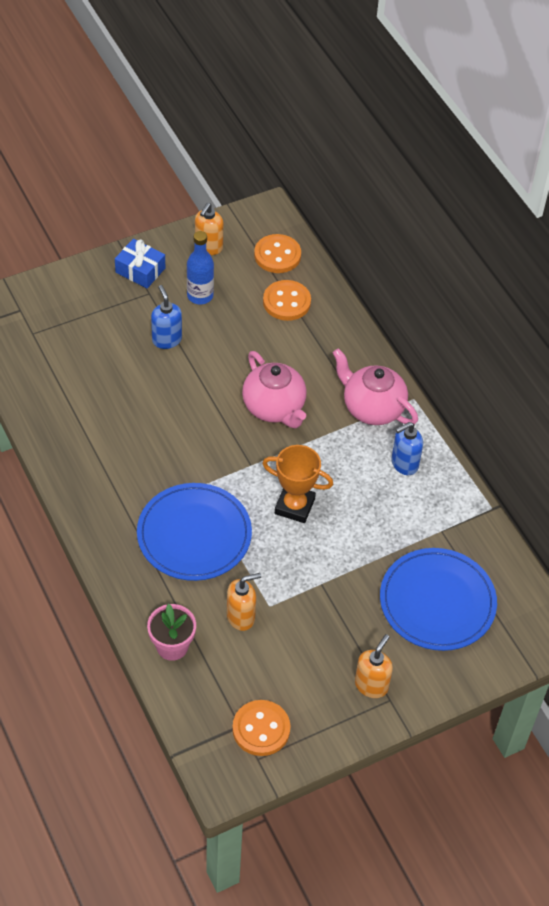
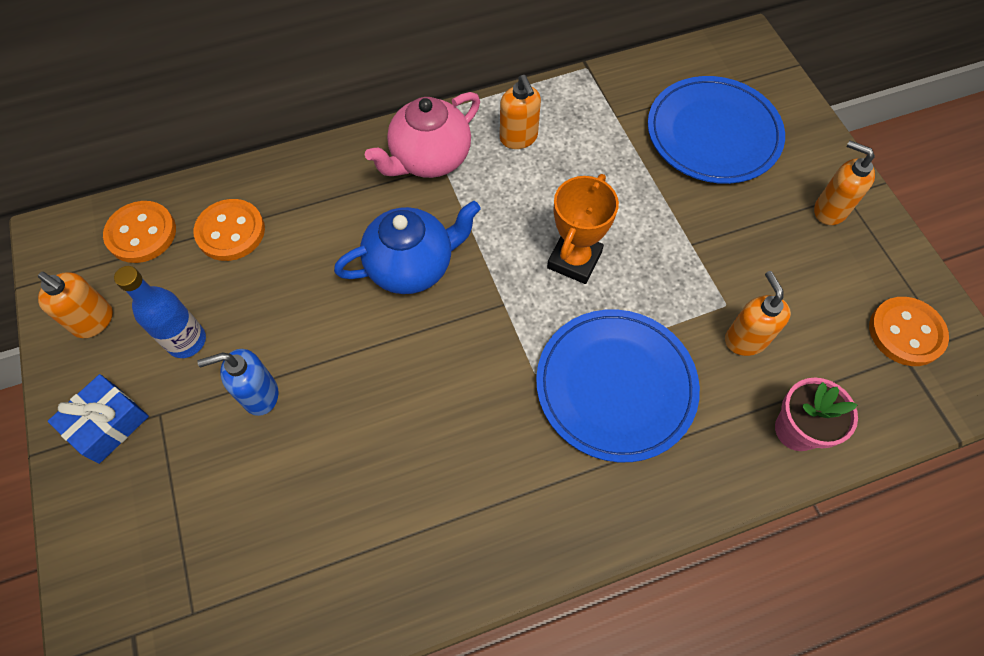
camera: 80 degrees left, 10 degrees up
pink teapot [242,351,307,428] -> blue teapot [334,201,481,294]
blue soap dispenser [391,422,423,475] -> orange soap dispenser [500,75,541,149]

